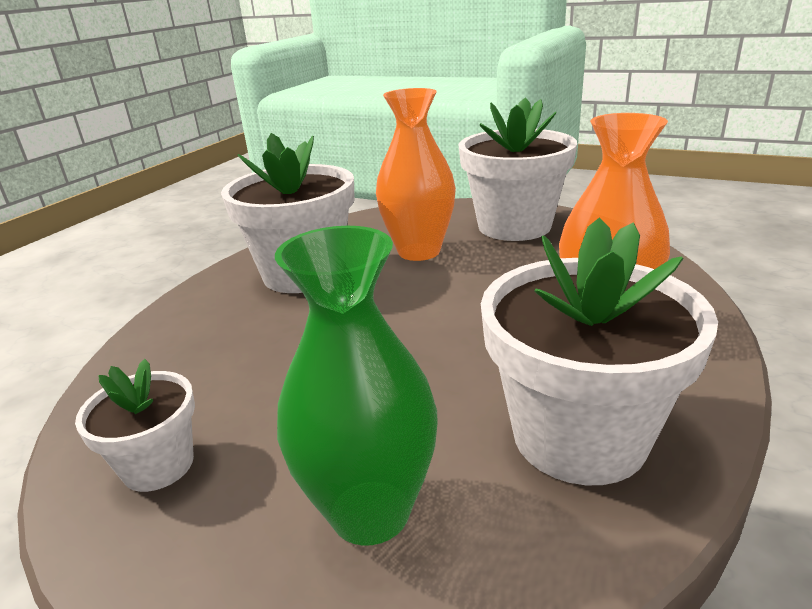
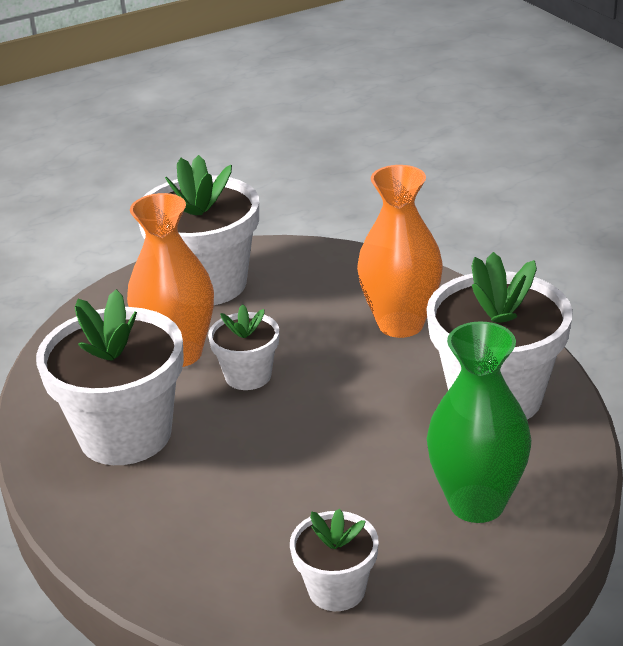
camera: 55 degrees left, 5 degrees up
none -> white flower pot [208,304,279,390]

